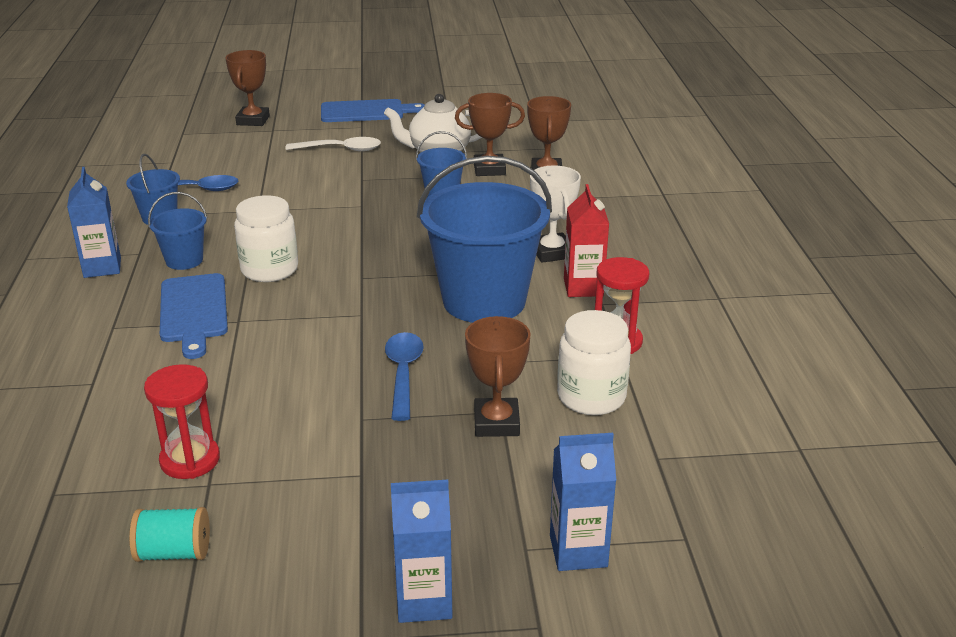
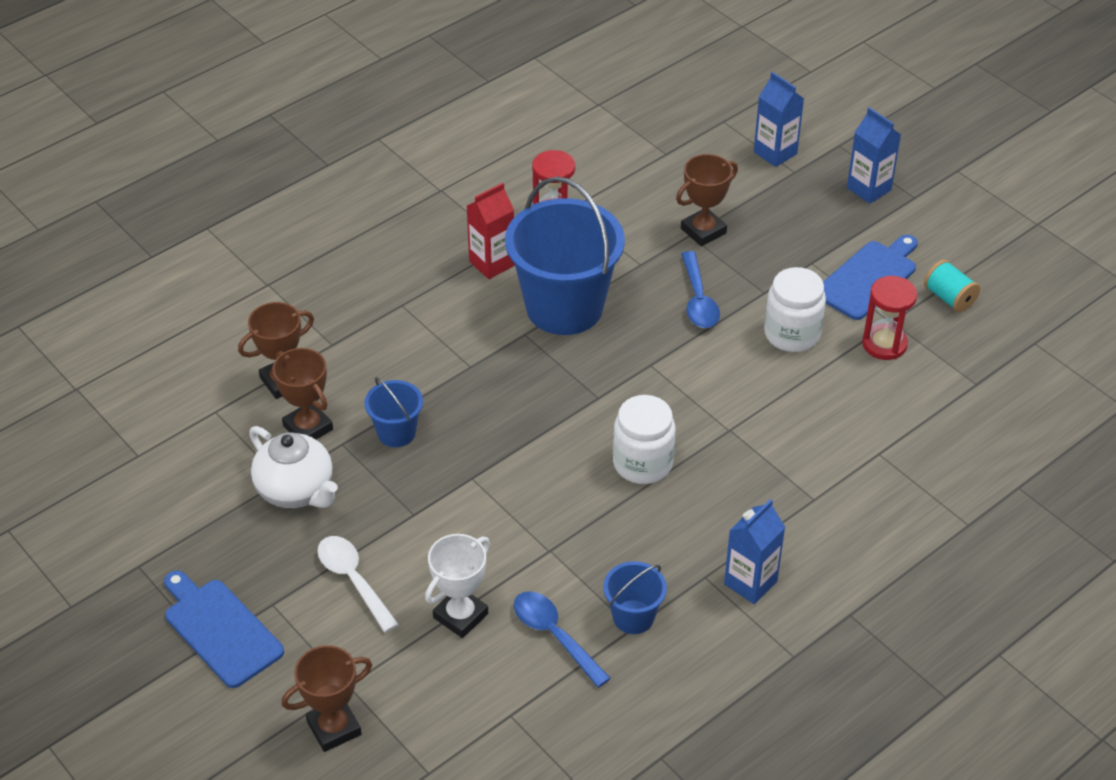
camera: 125 degrees left, 15 degrees up
blue bucket [148,192,207,270] -> none
blue cutting board [160,273,228,359] -> blue cutting board moved to [823,234,918,320]
blue spoon [385,332,424,421] -> blue spoon turned 60 degrees counterclockwise [681,251,720,328]
white trophy [530,166,581,263] -> white trophy moved to [425,534,490,638]
white jar [557,310,631,415] -> white jar moved to [764,267,826,352]

